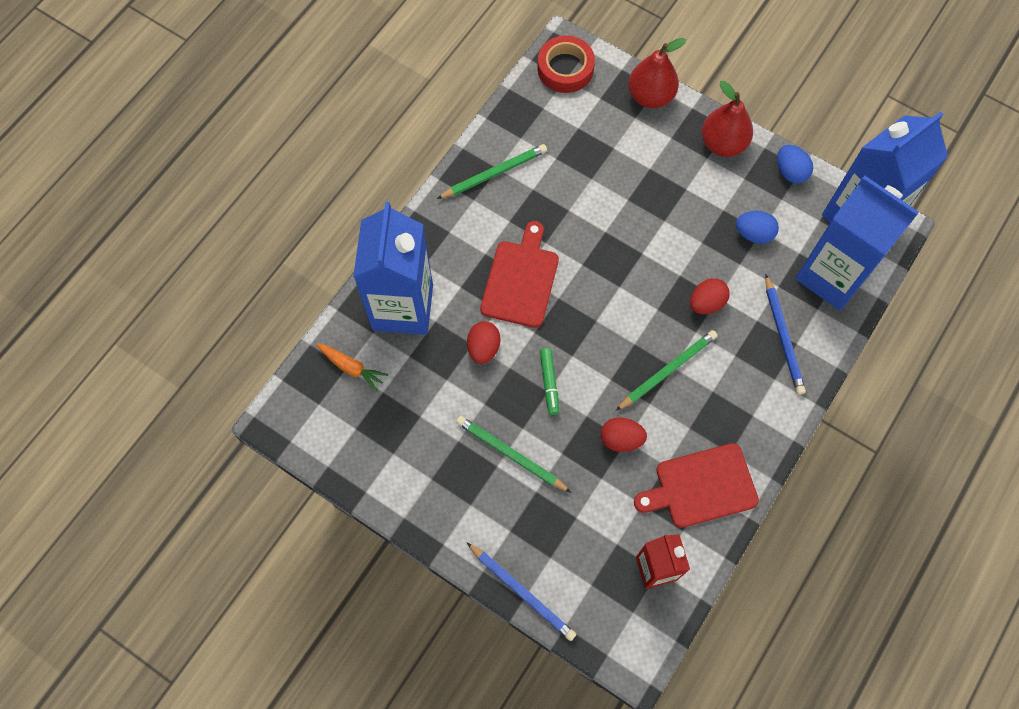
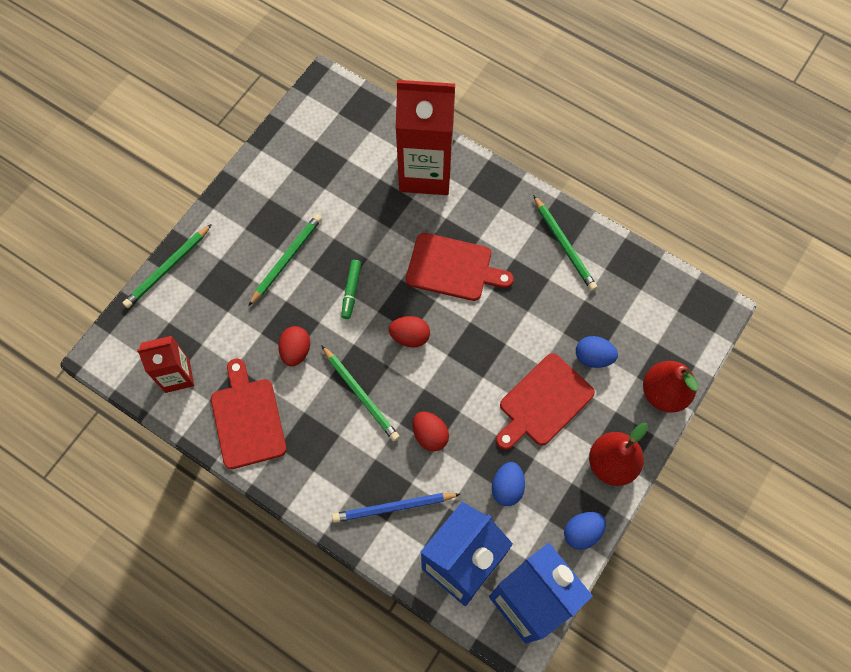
camera: 90 degrees right, 0 degrees up
orange carrot [316,343,388,392] -> none
blue carton [353,202,433,335] -> red carton [396,80,455,195]
red egg [467,321,500,364] -> red egg moved to [389,316,430,348]
blue pencil [467,543,576,641] -> green pencil [123,224,212,308]
red tape [538,35,595,93] -> none
green marker [540,348,559,415] -> green marker turned 75 degrees counterclockwise [341,260,361,319]
none -> red cutting board [496,353,595,450]
none -> blue egg [576,336,618,368]

